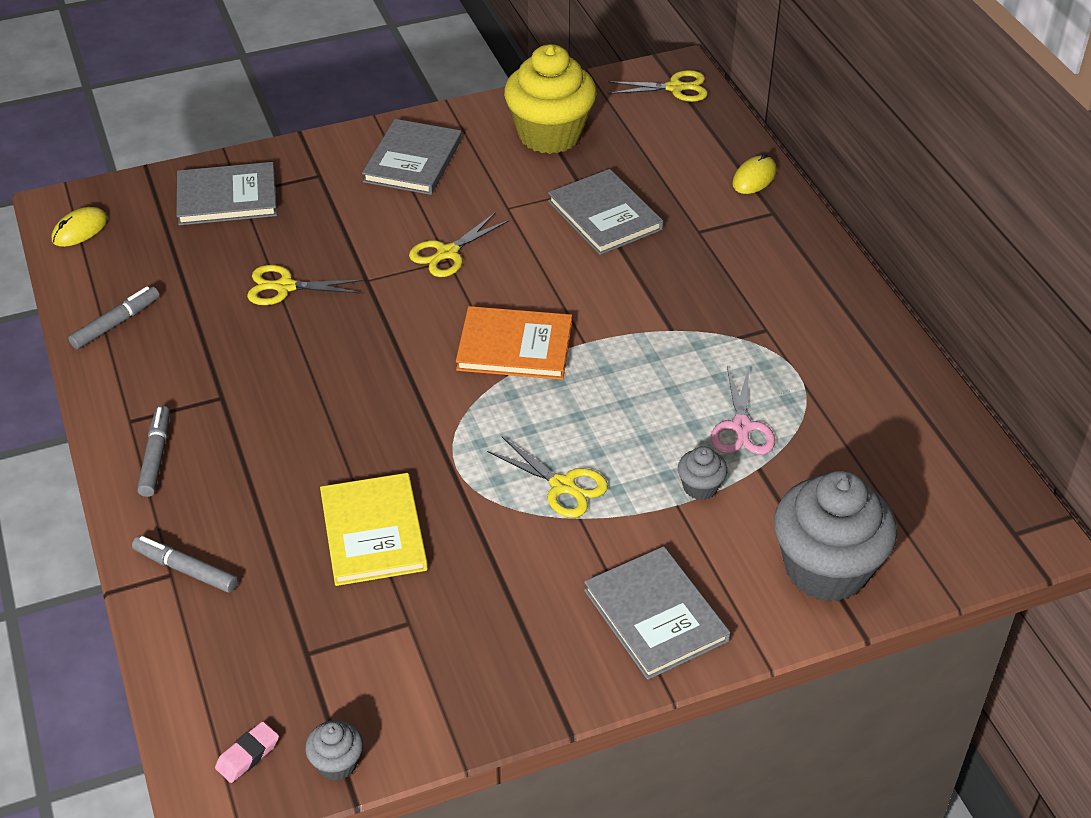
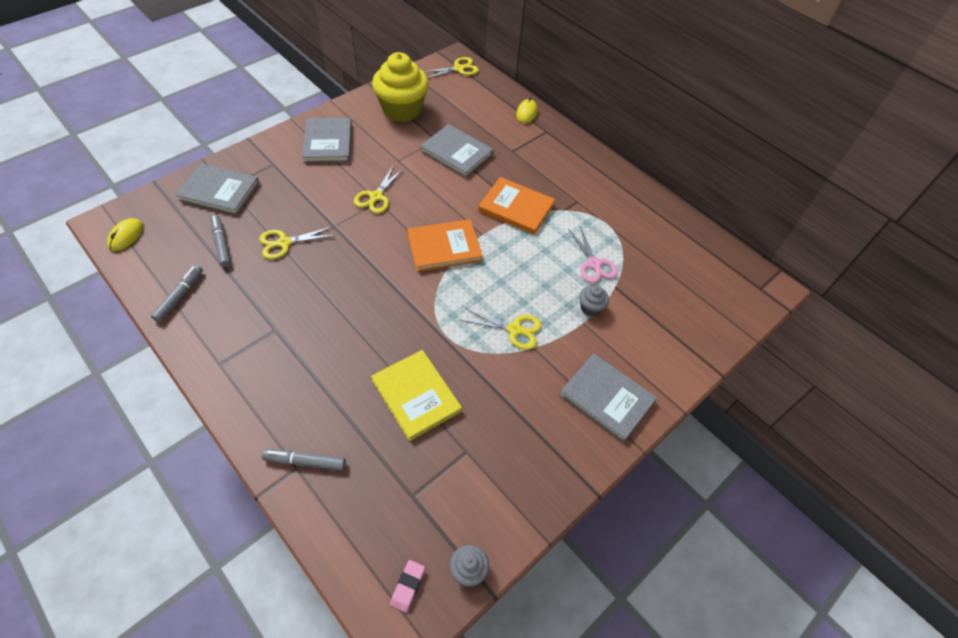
camera: 25 degrees left, 10 degrees up
grey marker [137,406,170,497] -> grey marker moved to [211,215,231,267]
grey book [177,162,277,225] -> grey book turned 45 degrees clockwise [176,163,259,215]
grey cupcake [774,471,897,602] -> none
none -> orange book [478,177,555,234]

